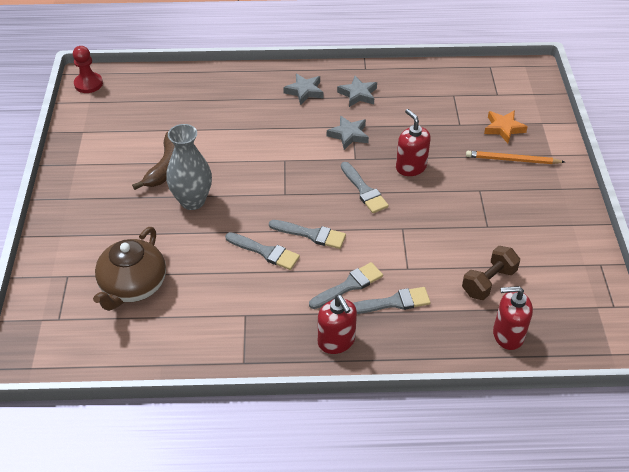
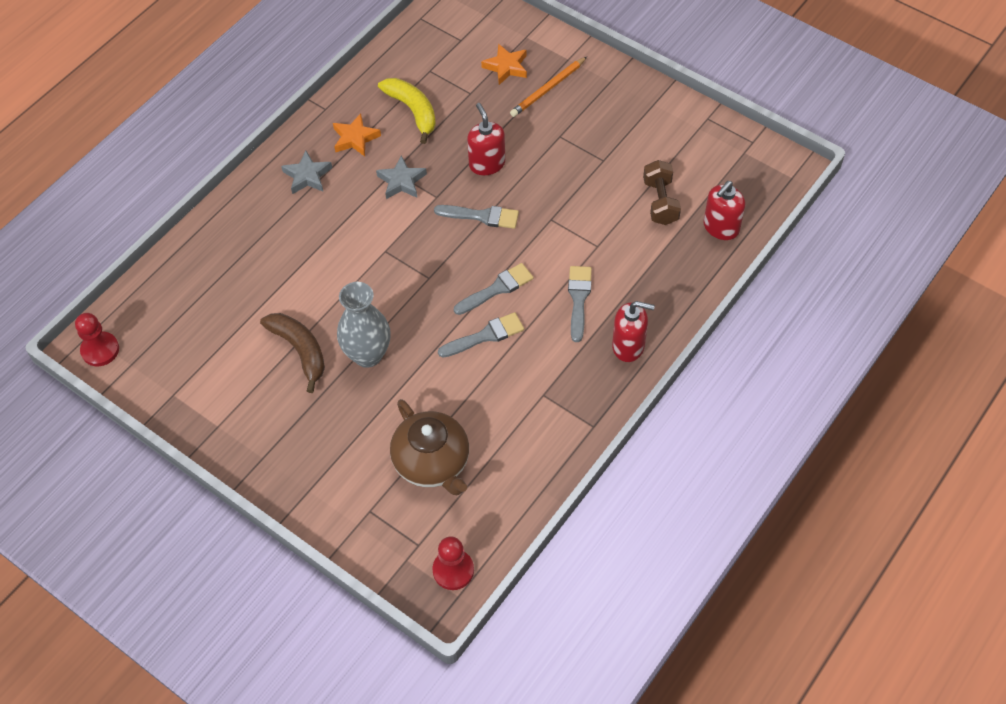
camera: 50 degrees left, 10 degrees up
grey star [337,76,377,107] -> orange star [333,114,381,156]
grey brush [353,287,431,314] -> none
red soap dispenser [396,109,431,176] -> red soap dispenser turned 60 degrees clockwise [467,103,505,175]
none -> yellow banana [378,78,436,144]
none -> red pawn [432,536,474,590]

